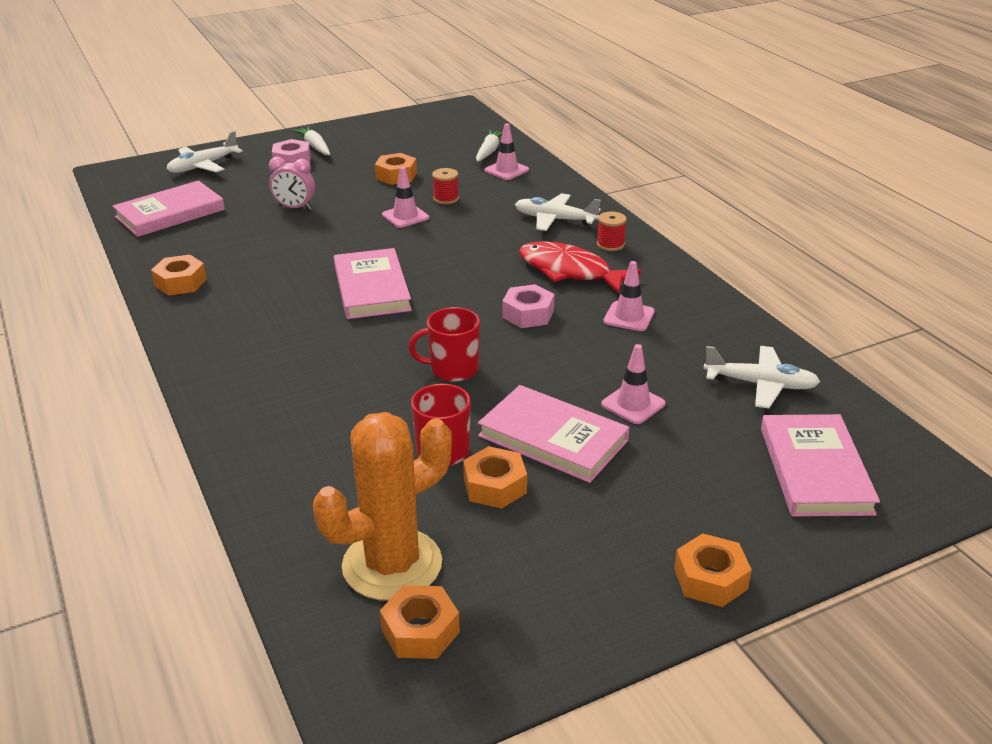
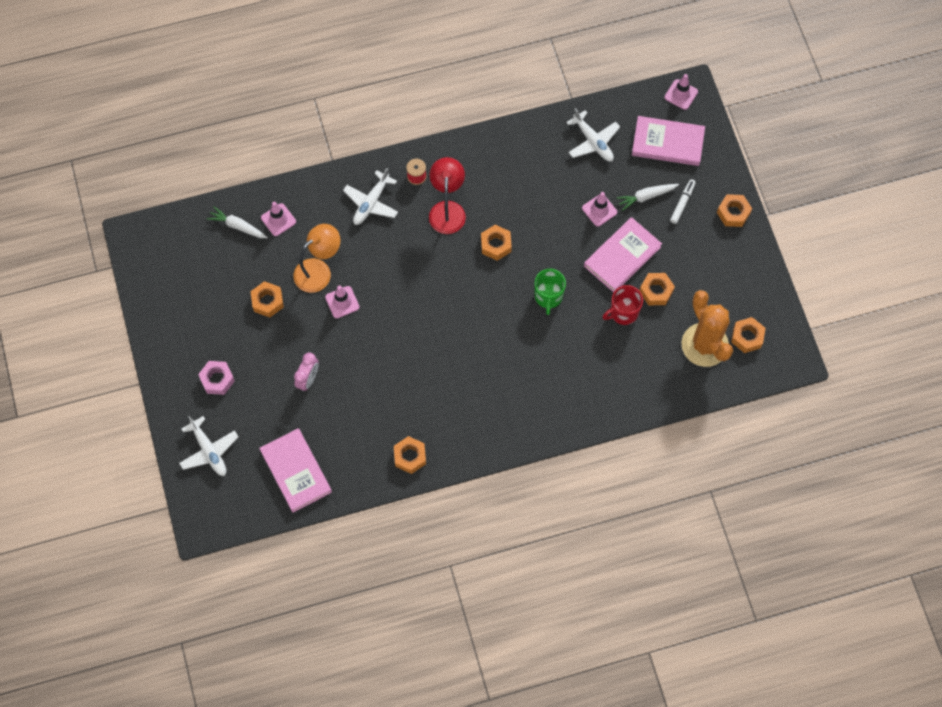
camera: 80 degrees left, 35 degrees up
white carrot [292,126,330,155] -> white carrot moved to [616,184,679,211]
pink book [334,248,412,319] -> none
red mug [409,307,480,382] -> green mug [535,269,566,315]
red spool [432,168,459,204] -> orange lamp [293,224,340,293]
pink nut [502,284,554,328] -> orange nut [481,225,512,261]
red fish [519,241,641,294] -> red lamp [429,157,466,234]
pink traffic cone [603,261,655,331] -> pink traffic cone moved to [664,74,698,110]
white plane [703,346,820,408] -> white plane turned 120 degrees clockwise [566,108,620,162]
none -> white marker [670,180,696,224]

